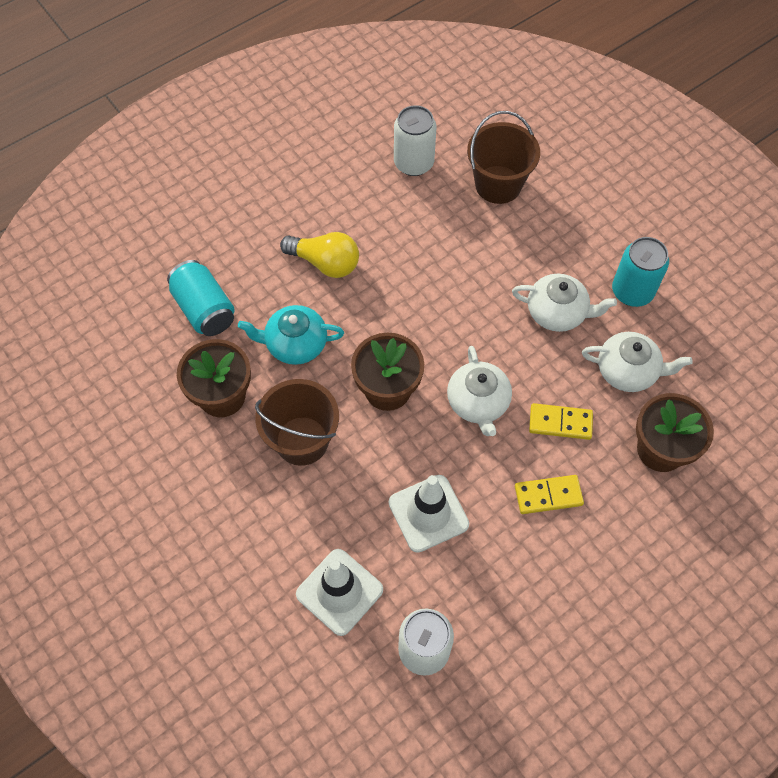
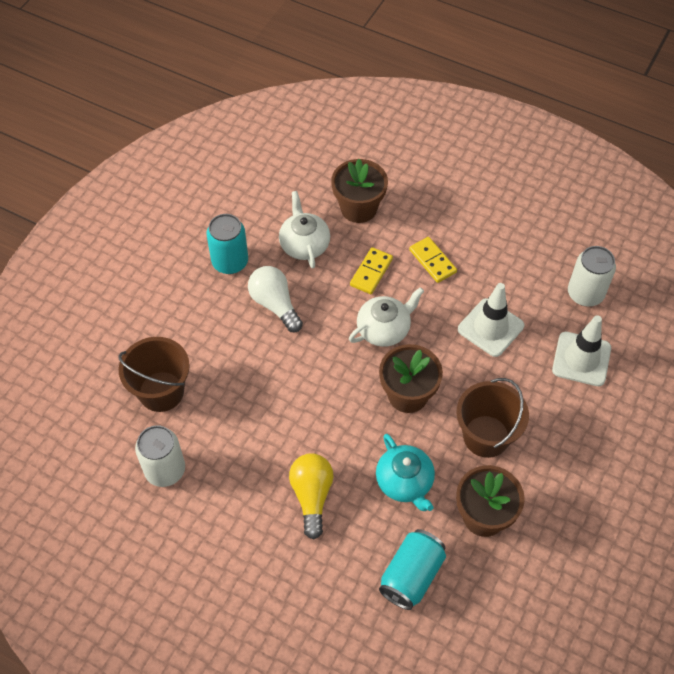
camera: 115 degrees left, 5 degrees down
white teapot [512,274,617,332] -> white light bulb [248,266,303,332]
yellow domino [529,403,593,440] -> yellow domino turned 45 degrees clockwise [350,247,393,294]

